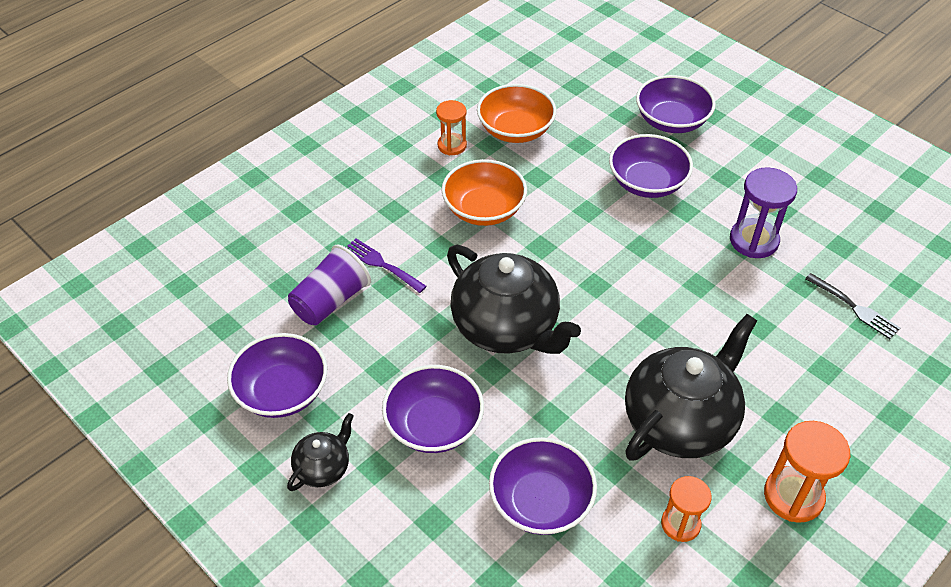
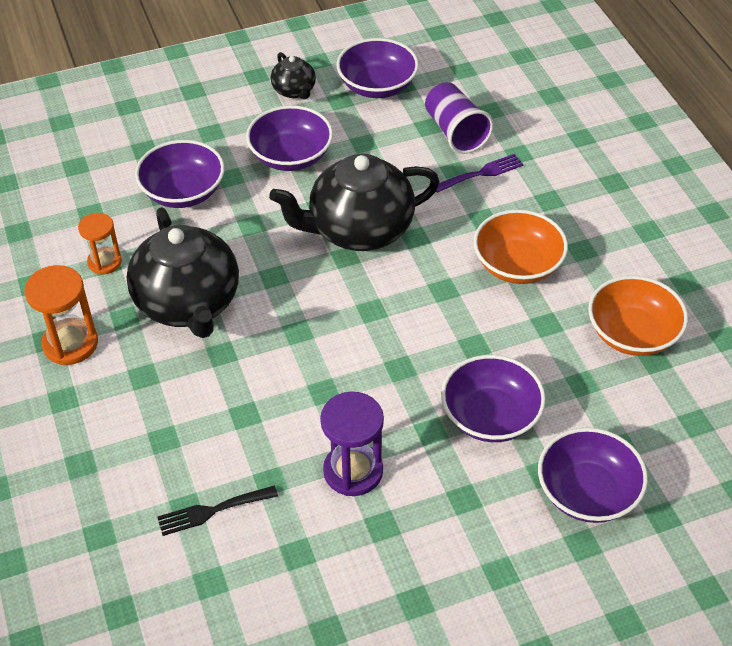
camera: 115 degrees right, 0 degrees up
orange hourglass [436,100,467,155] -> none

